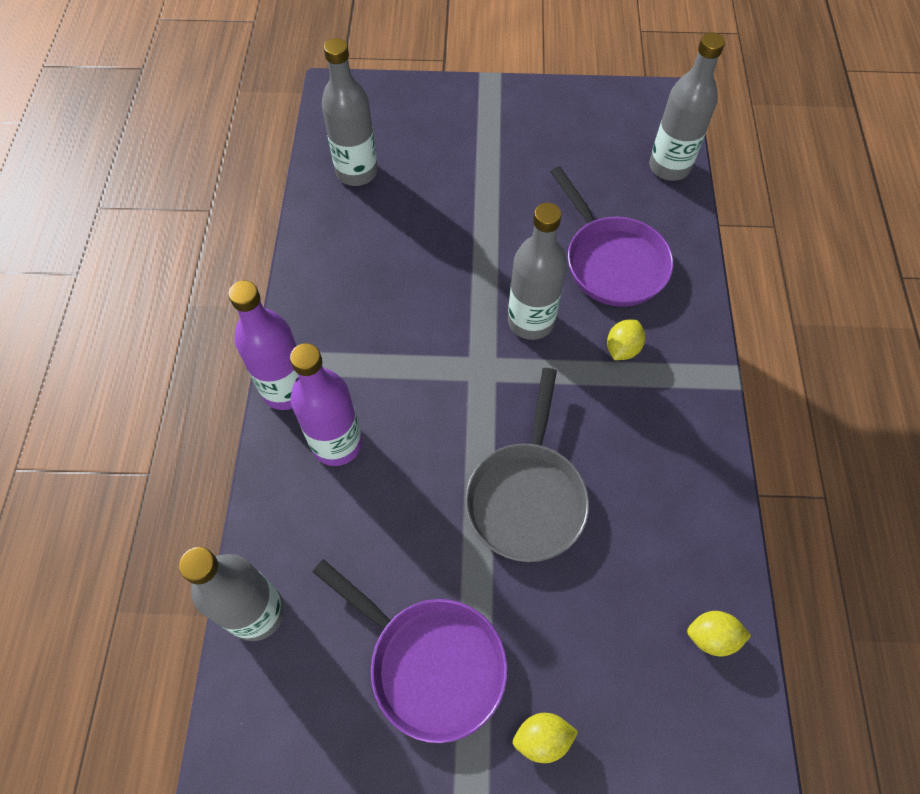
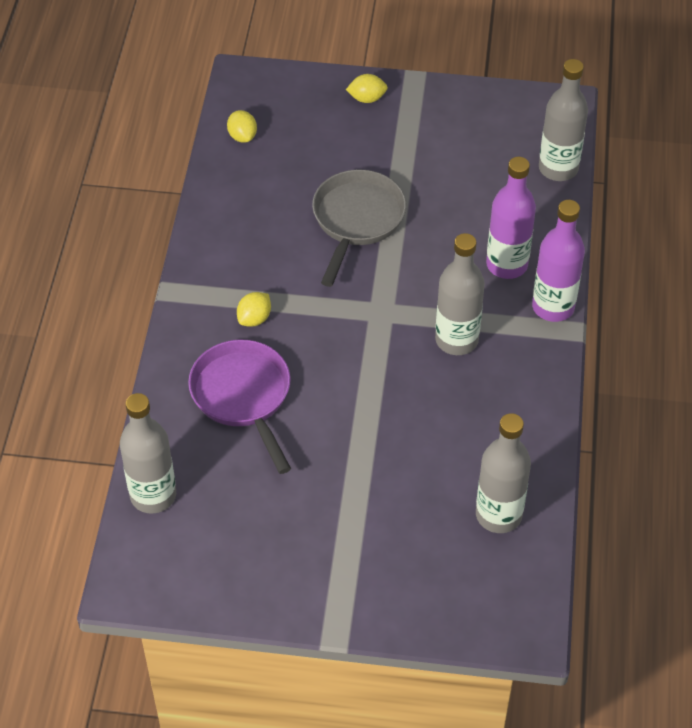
camera: 175 degrees left, 10 degrees down
purple pan [313,559,507,743] -> none
grey bottle [508,203,567,340] -> grey bottle moved to [435,233,485,355]
yellow lemon [687,611,751,657] -> yellow lemon turned 60 degrees clockwise [227,110,257,143]

